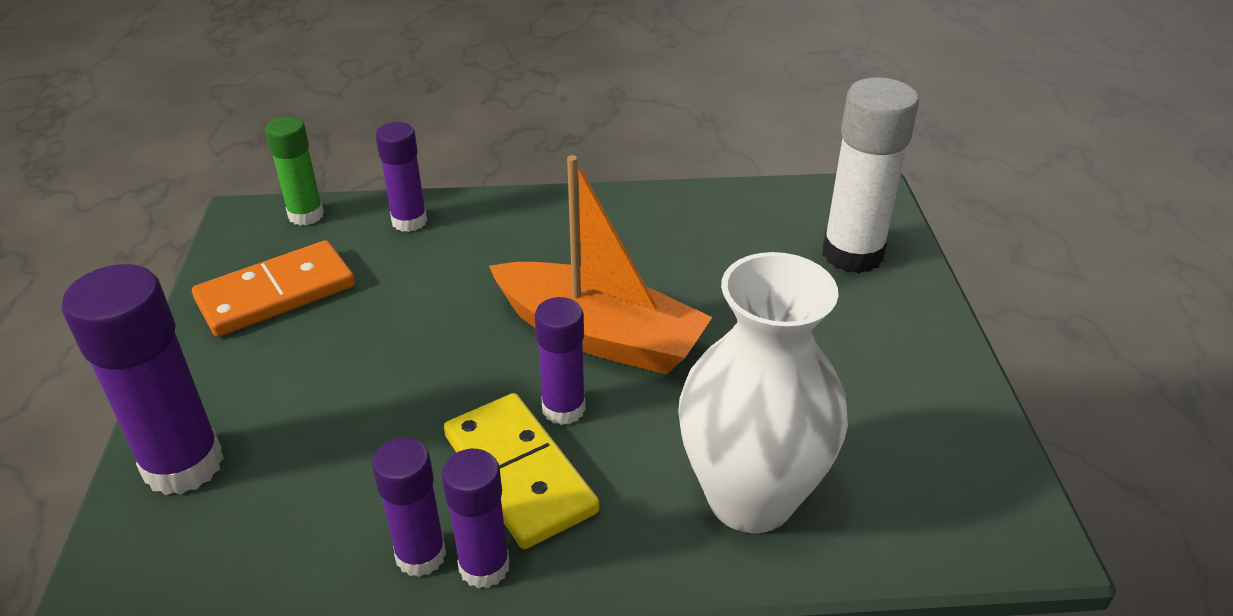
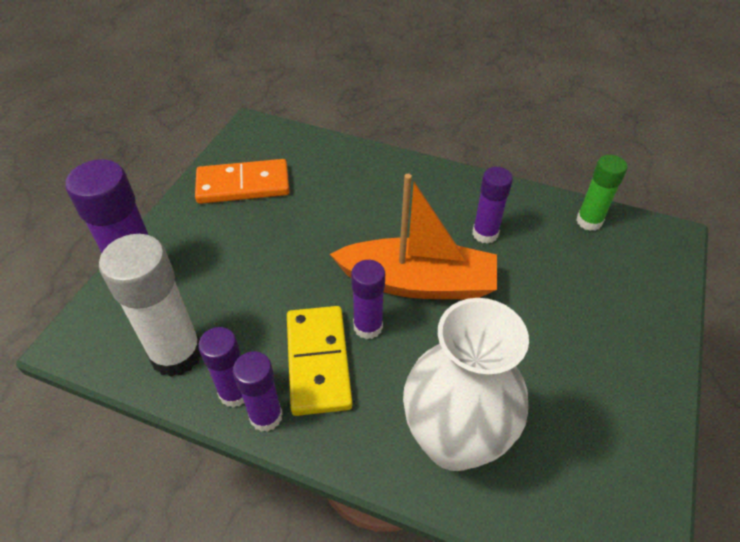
camera: 25 degrees right, 10 degrees up
green glue stick [265,116,324,226] -> green glue stick moved to [576,155,628,231]
purple glue stick [376,122,427,232] -> purple glue stick moved to [472,167,513,244]
orange boat [489,155,712,375] -> orange boat turned 45 degrees counterclockwise [330,174,497,299]
white glue stick [822,77,919,273] -> white glue stick moved to [99,234,201,377]

